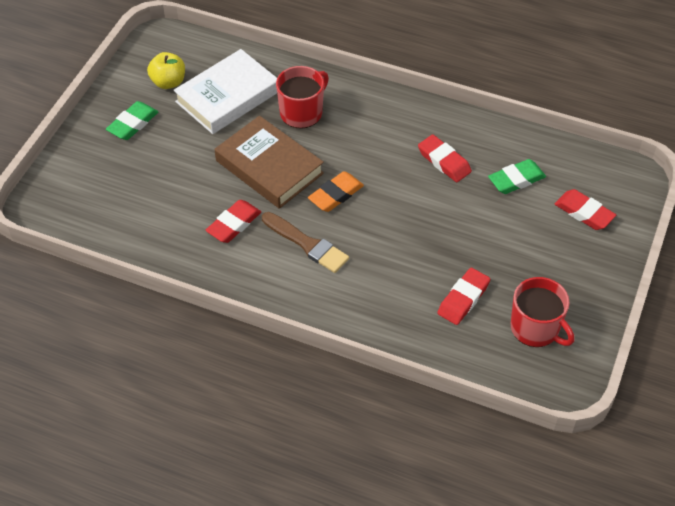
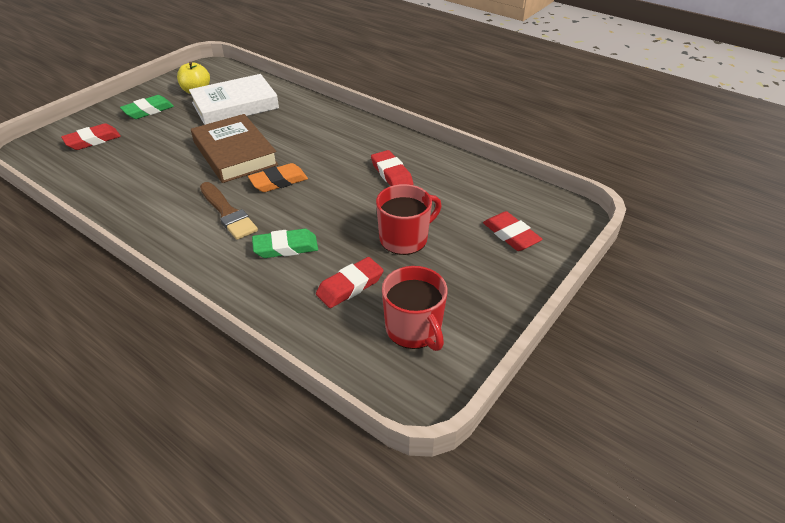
camera: 15 degrees right, 10 degrees down
red eraser [205,200,261,243] -> red eraser moved to [61,123,121,150]
red mug [276,66,329,129] -> red mug moved to [376,184,442,255]
green eraser [488,159,546,194] -> green eraser moved to [252,229,318,258]

